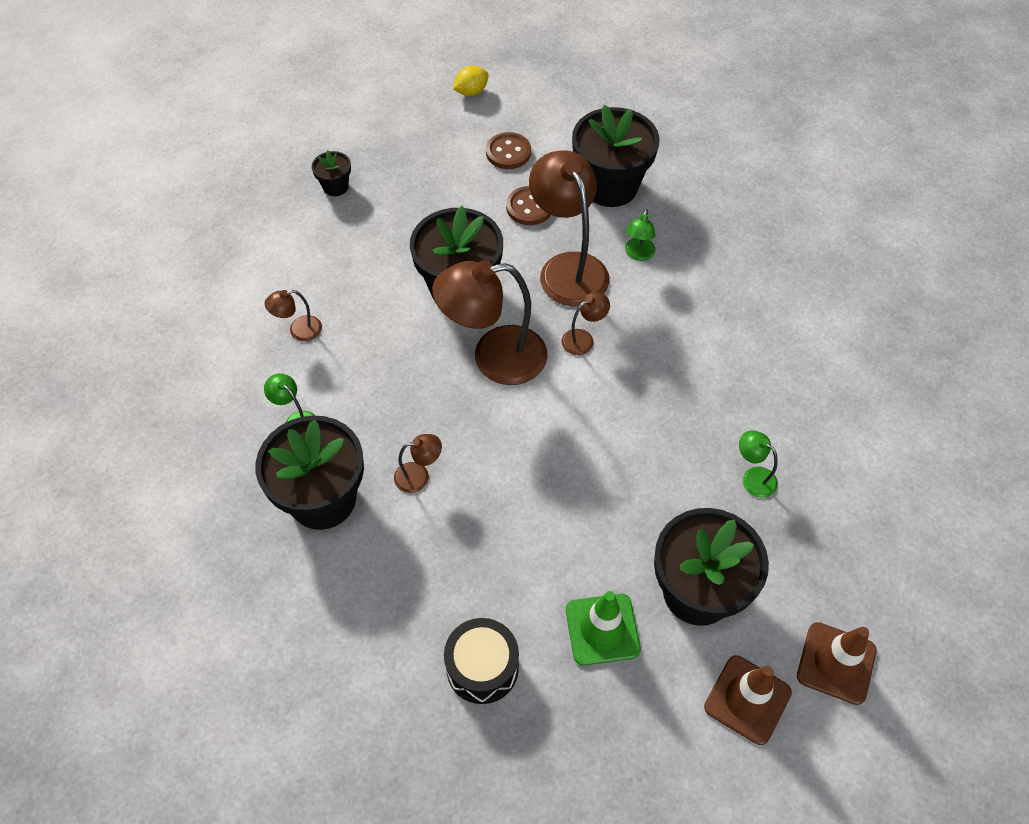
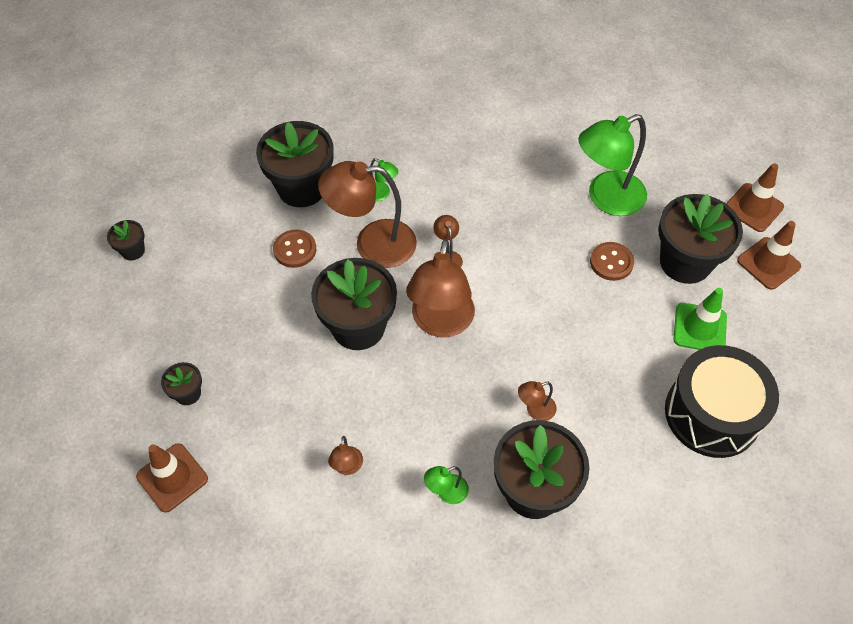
camera: 70 degrees left, 0 degrees up
brown lamp [394,434,442,493] -> brown lamp turned 120 degrees counterclockwise [518,381,557,421]
black drum [444,618,519,704] -> black drum [665,345,779,458], size x1.67
yellow lemon [453,65,488,96] -> black flower pot [107,220,145,260]
brown button [486,132,531,169] -> brown button moved to [590,242,634,281]
green lamp [739,430,778,498] -> green lamp [578,114,647,216], size x2.24
none -> brown traffic cone [136,443,208,513]

